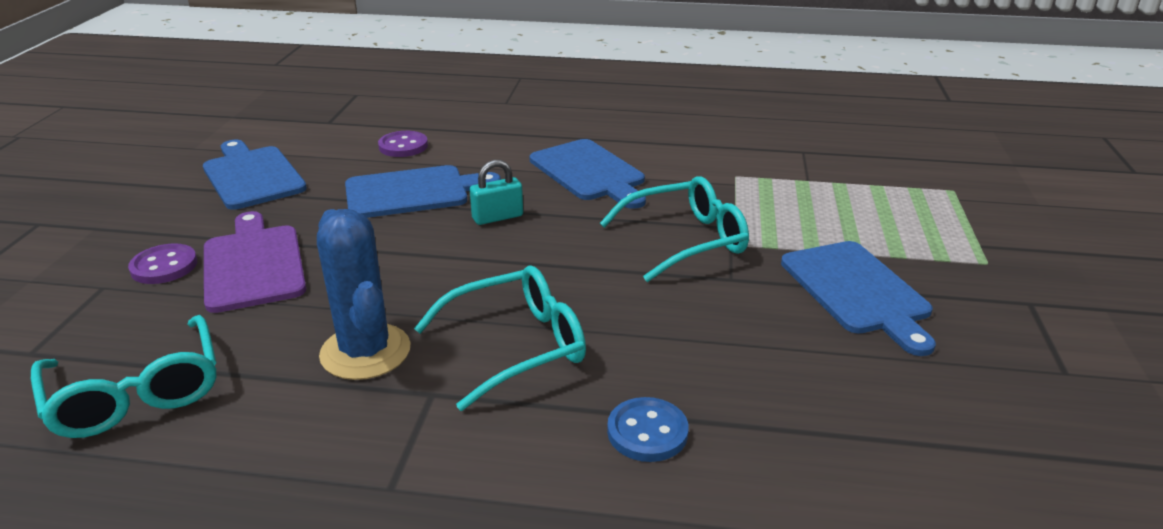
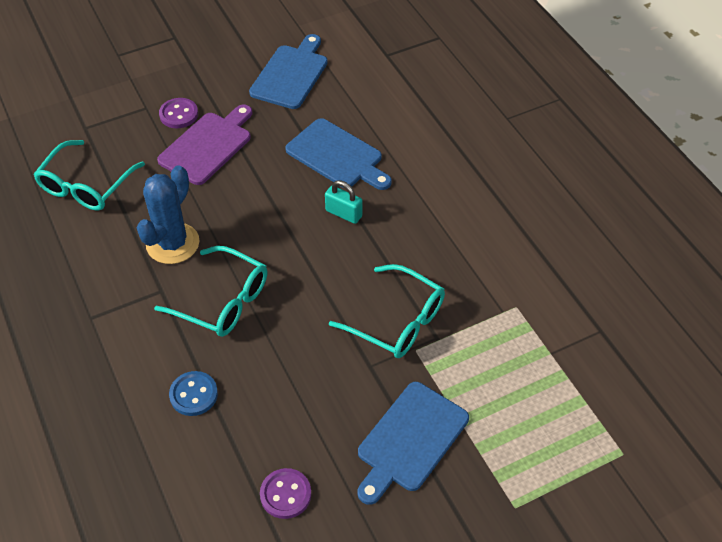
camera: 55 degrees right, 20 degrees up
purple button [378,131,428,157] -> purple button moved to [260,468,311,519]
blue cutting board [530,139,646,209] -> none

